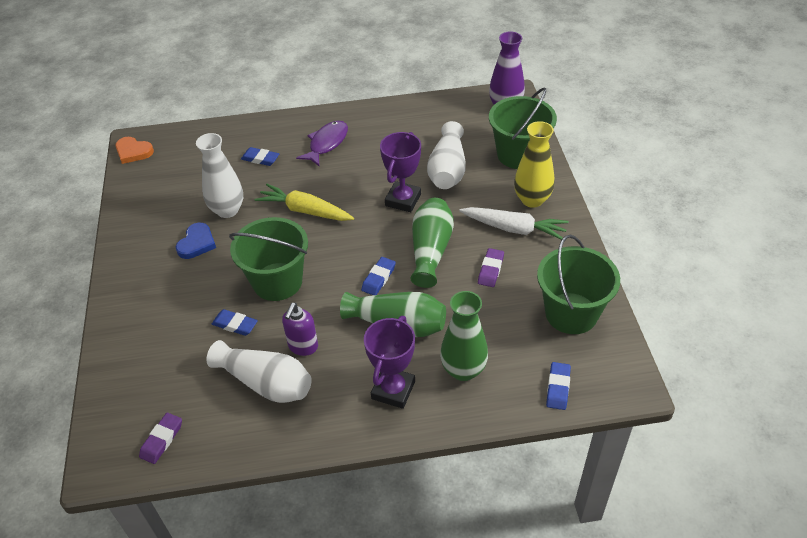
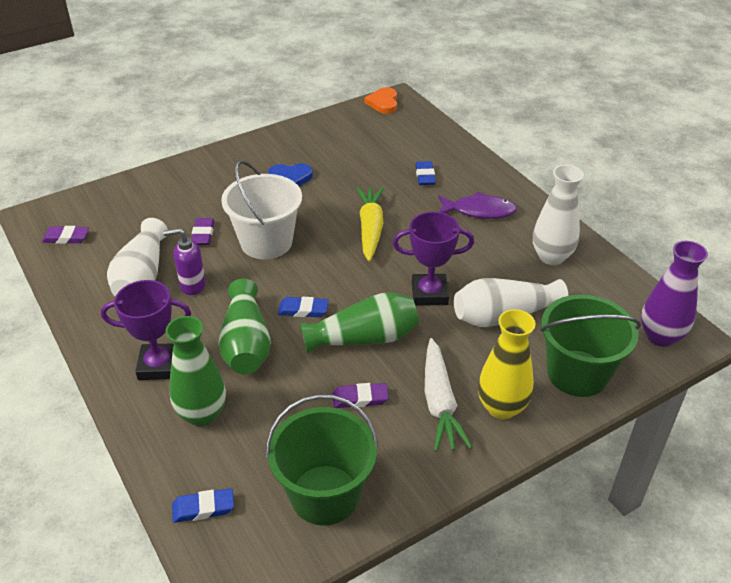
camera: 65 degrees right, 5 degrees down
white vase [196,133,243,218] -> white vase moved to [533,165,584,265]
blue eraser [212,309,258,336] -> purple eraser [191,218,214,245]
green bucket [229,217,308,301] -> white bucket [221,161,302,259]

